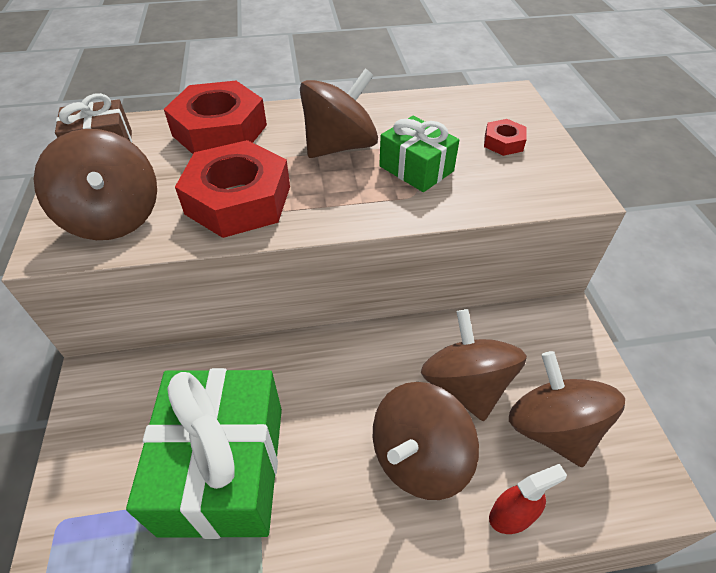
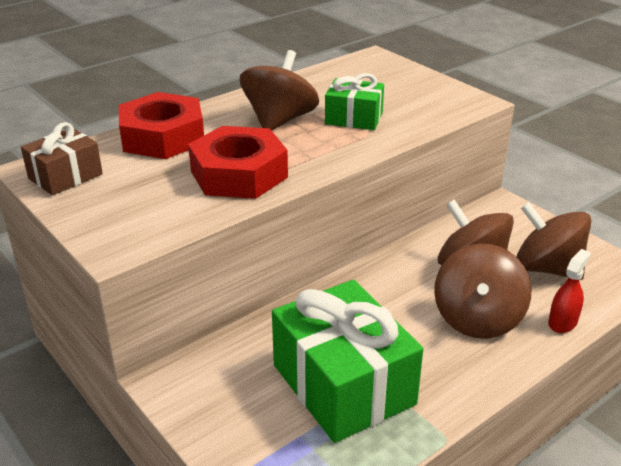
camera: 30 degrees left, 15 degrees down
brown spinning top [34,129,157,240] -> none
red nut [484,119,527,156] -> none

